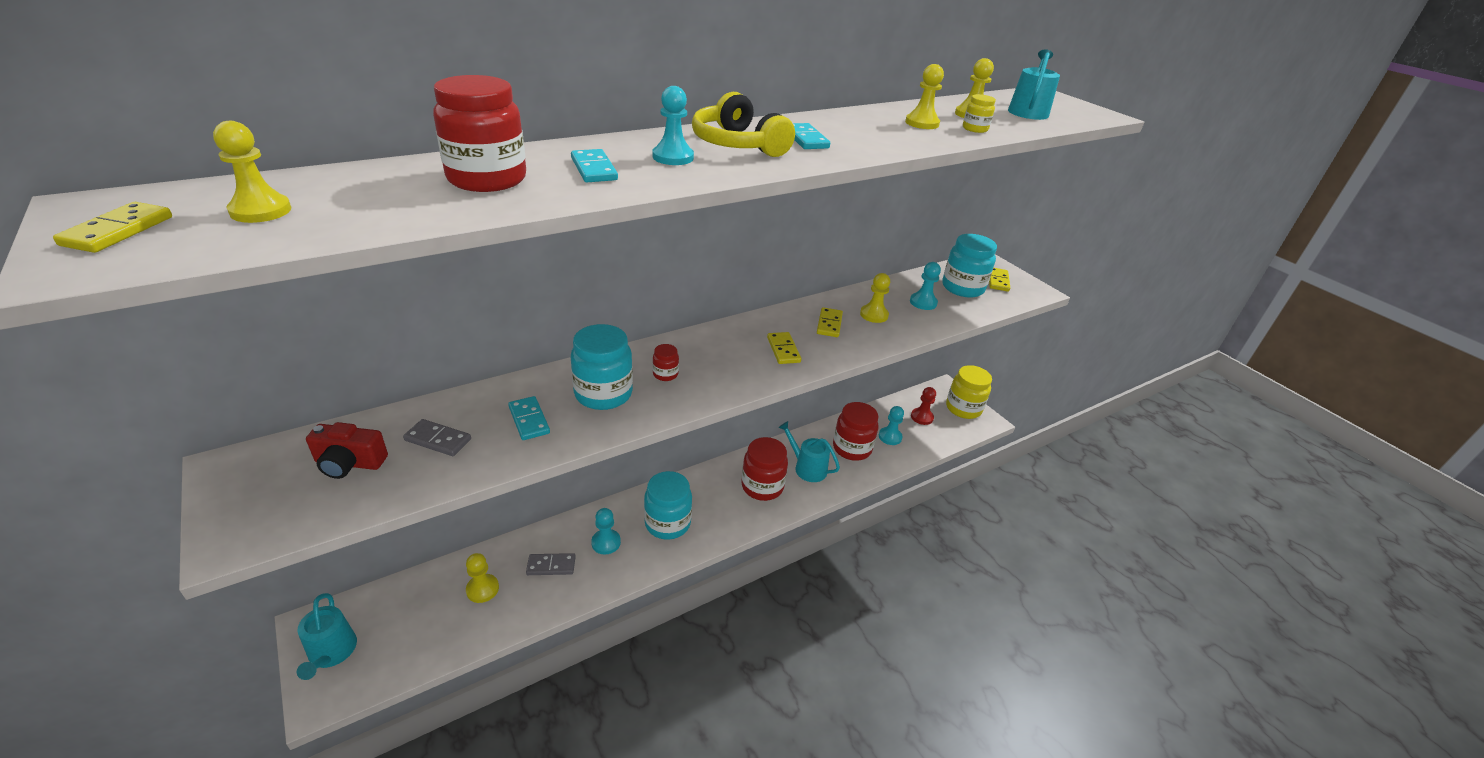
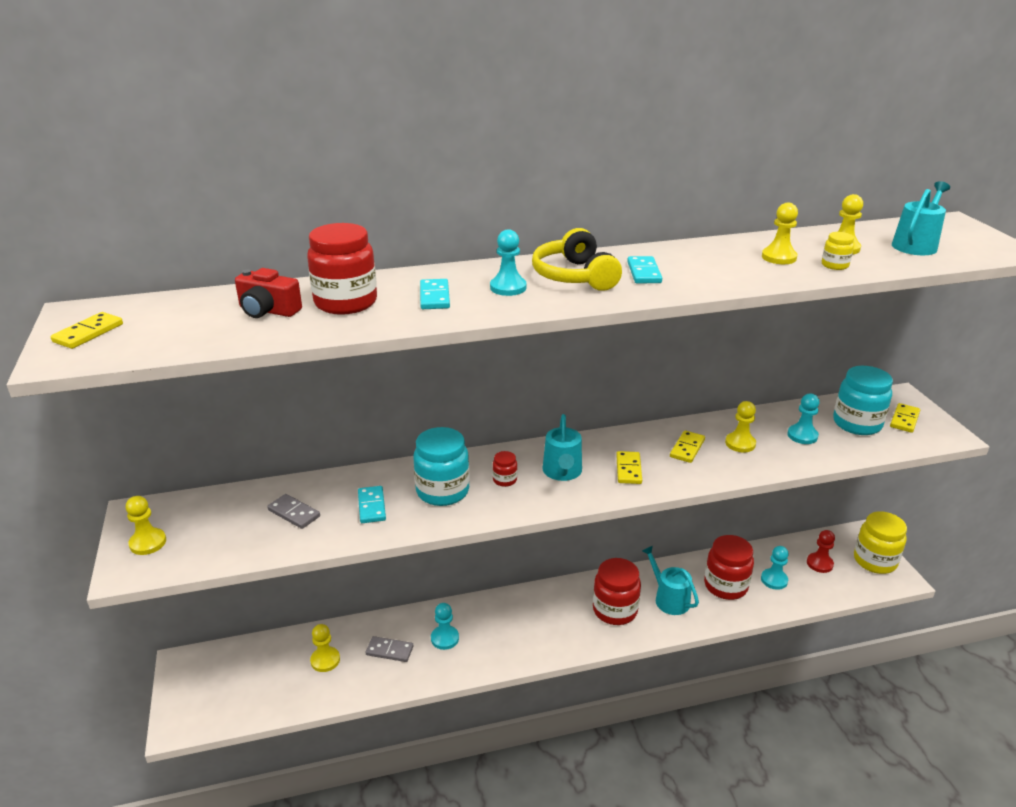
camera: 20 degrees right, 5 degrees down
yellow pawn [213,121,291,223] -> yellow pawn moved to [126,496,166,555]
turquoise watering can [297,593,357,680] -> turquoise watering can moved to [542,414,582,481]
red camera [306,422,388,479] -> red camera moved to [235,268,302,318]
turquoise jar [644,471,692,540] -> none

